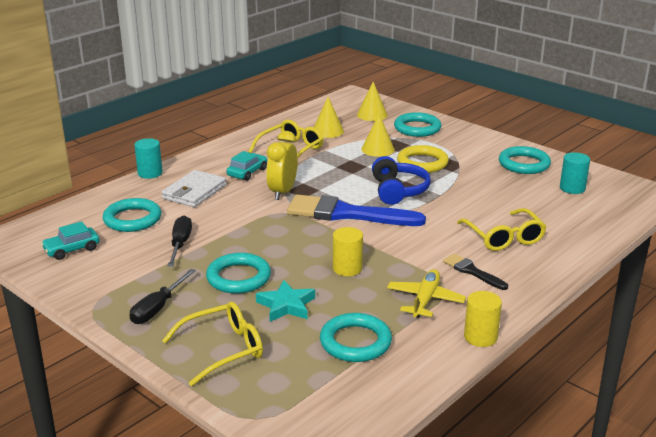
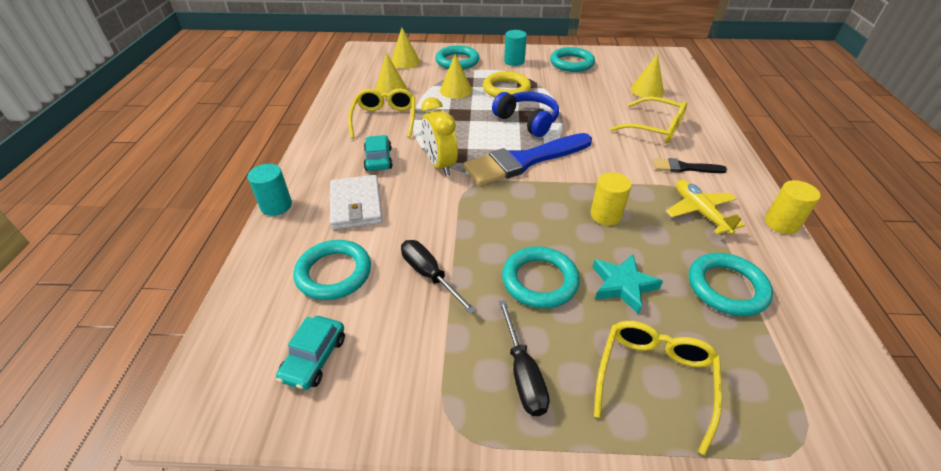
camera: 40 degrees left, 15 degrees up
turquoise cylinder [560,152,590,194] -> turquoise cylinder moved to [504,30,527,66]
none -> yellow cone [631,54,664,98]

